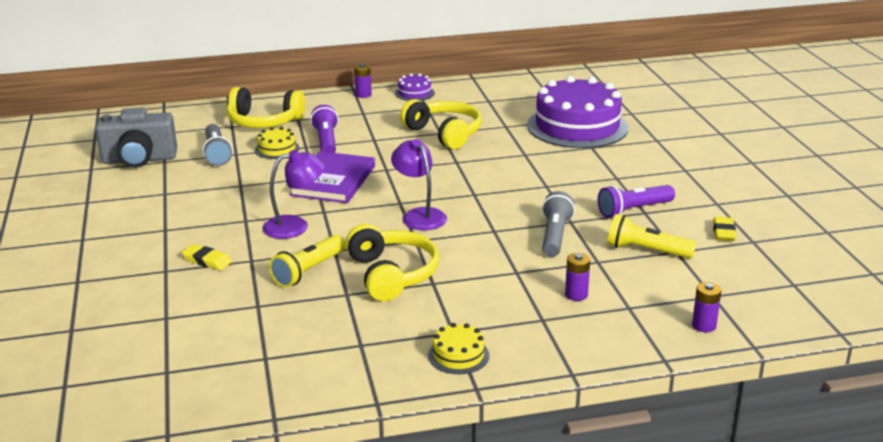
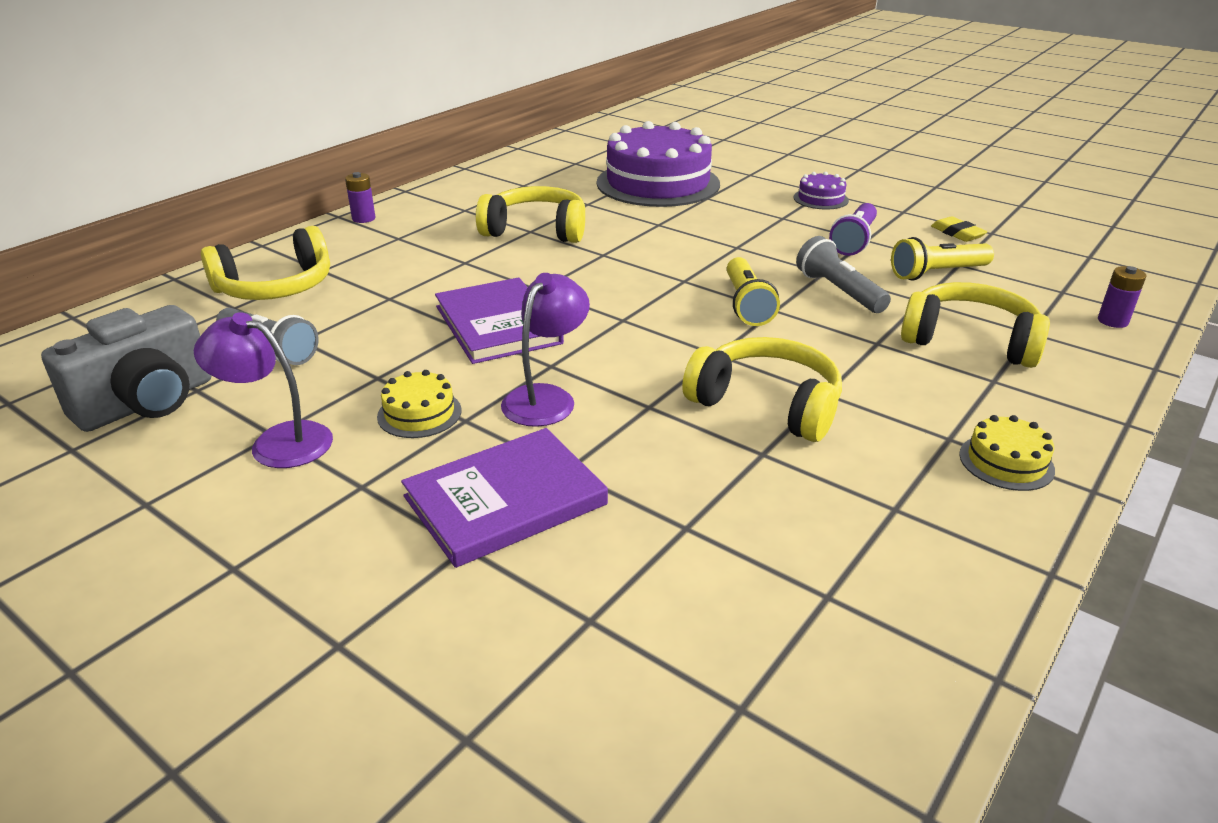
camera: 40 degrees left, 5 degrees up
yellow eraser [182,244,232,270] -> purple book [401,428,608,568]
yellow cake [255,127,300,159] -> yellow cake moved to [377,370,462,438]
yellow flashlight [269,235,345,287] -> yellow flashlight moved to [727,257,780,326]
purple flashlight [310,105,339,153] -> none
purple lamp [391,139,447,230] -> purple lamp moved to [194,312,333,468]
purple cake [395,74,435,101] -> purple cake moved to [794,172,849,210]
purple battery [565,253,590,301] -> yellow headphones [901,282,1050,368]

